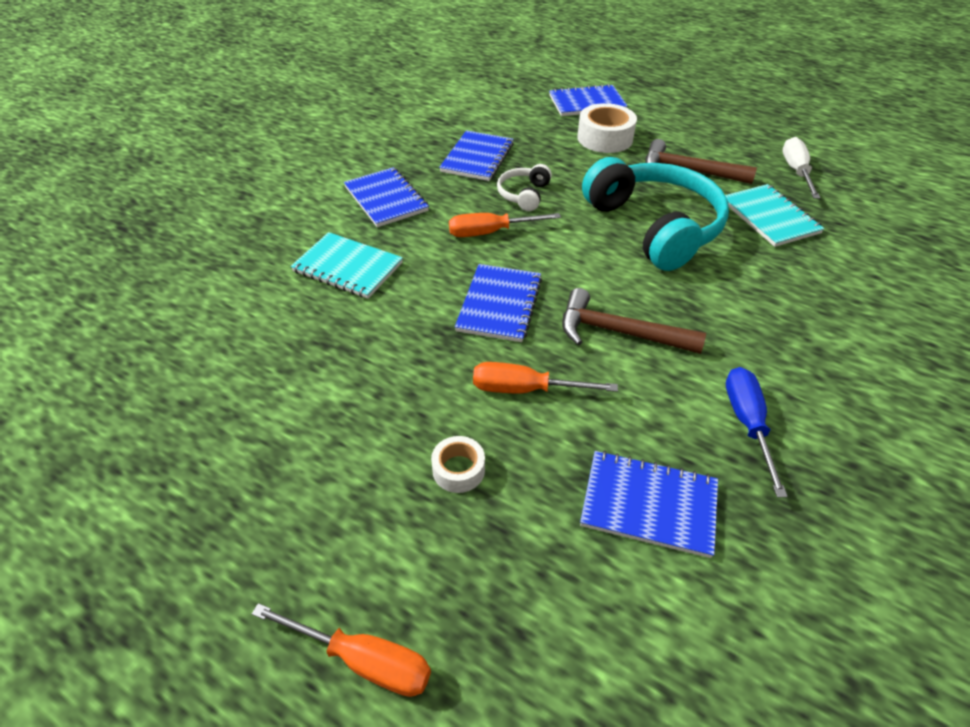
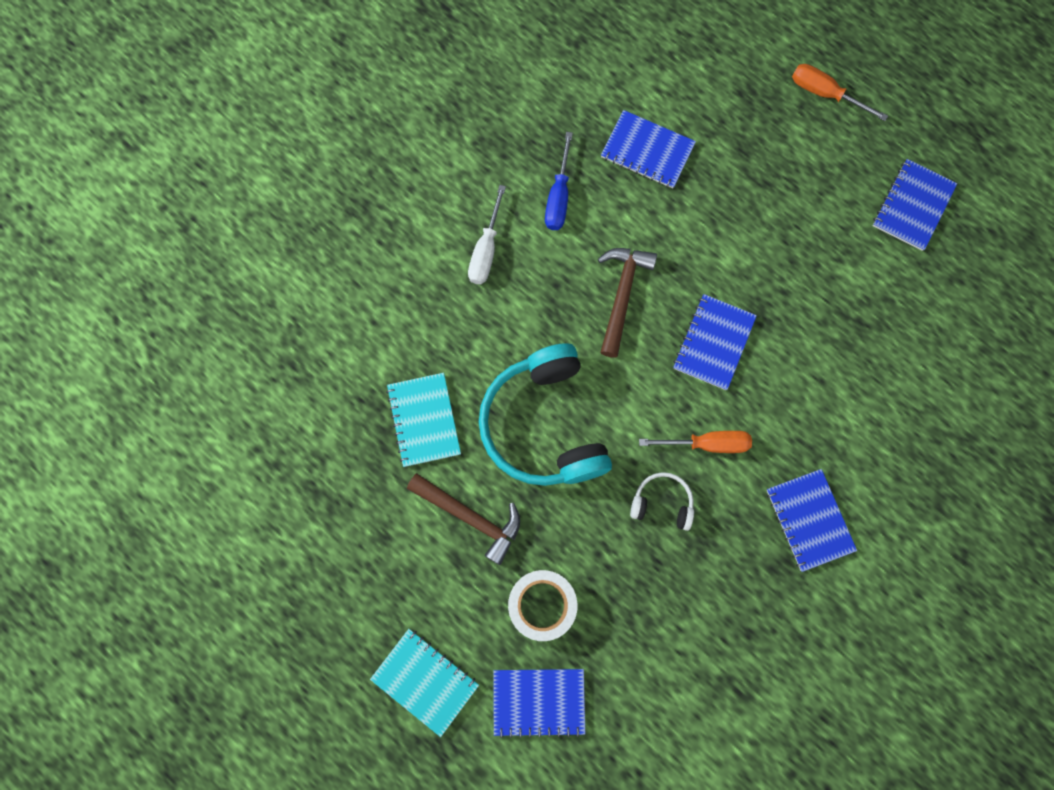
camera: 170 degrees left, 30 degrees up
turquoise notebook [291,232,403,299] -> turquoise notebook moved to [370,629,479,737]
white tape [431,436,485,493] -> none
blue notebook [439,130,514,181] -> blue notebook moved to [873,159,958,251]
orange screwdriver [473,362,618,393] -> none
white headphones [497,164,552,211] -> white headphones turned 105 degrees counterclockwise [630,472,694,531]
brown hammer [562,288,706,354] -> brown hammer turned 105 degrees counterclockwise [598,248,657,358]
white screwdriver [782,137,820,199] -> white screwdriver moved to [468,185,506,284]

